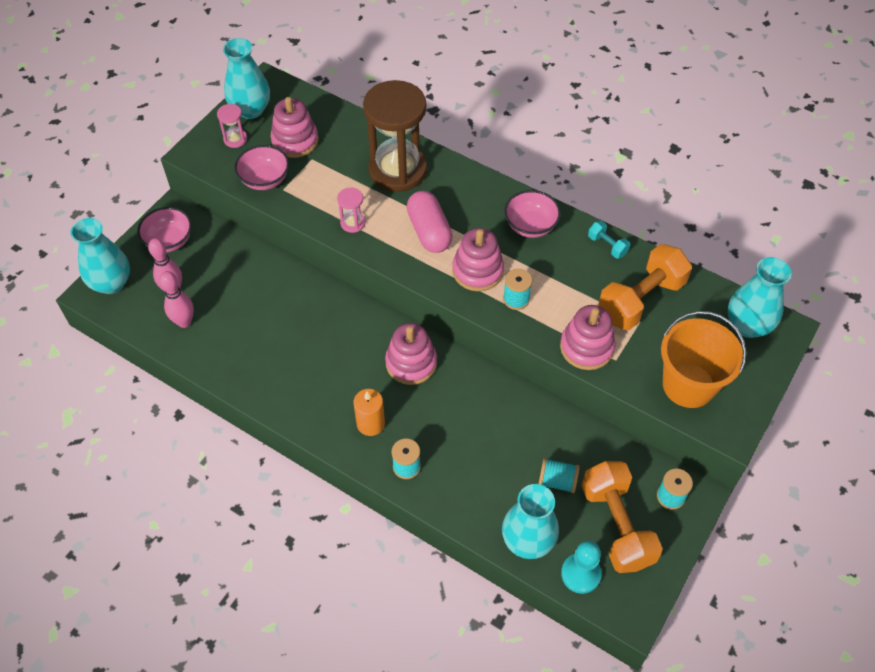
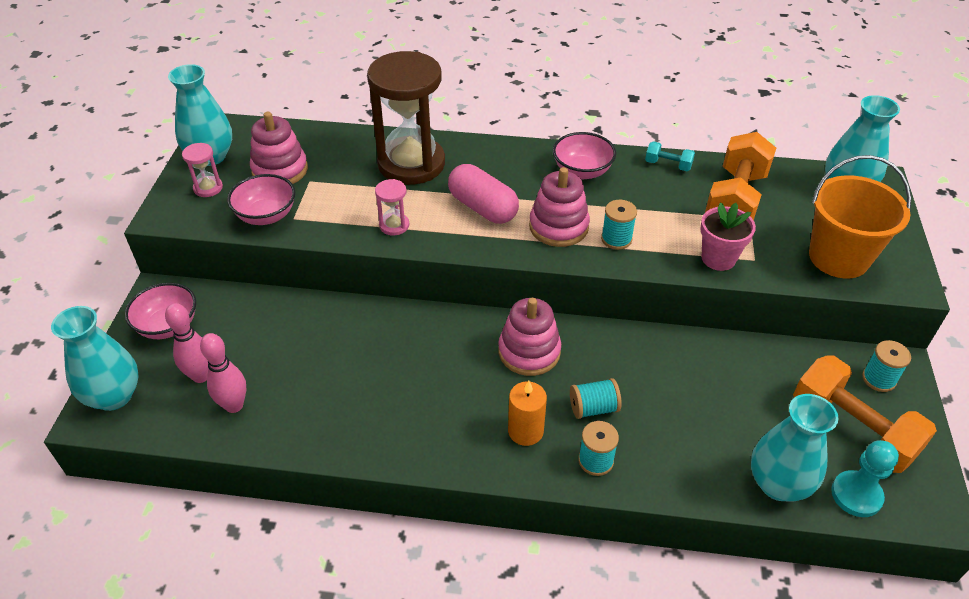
camera: 25 degrees left, 10 degrees down
turquoise spool [538,458,580,493] -> turquoise spool moved to [570,378,622,419]
pink stacking toy [560,305,616,370] -> pink flower pot [700,203,756,271]

